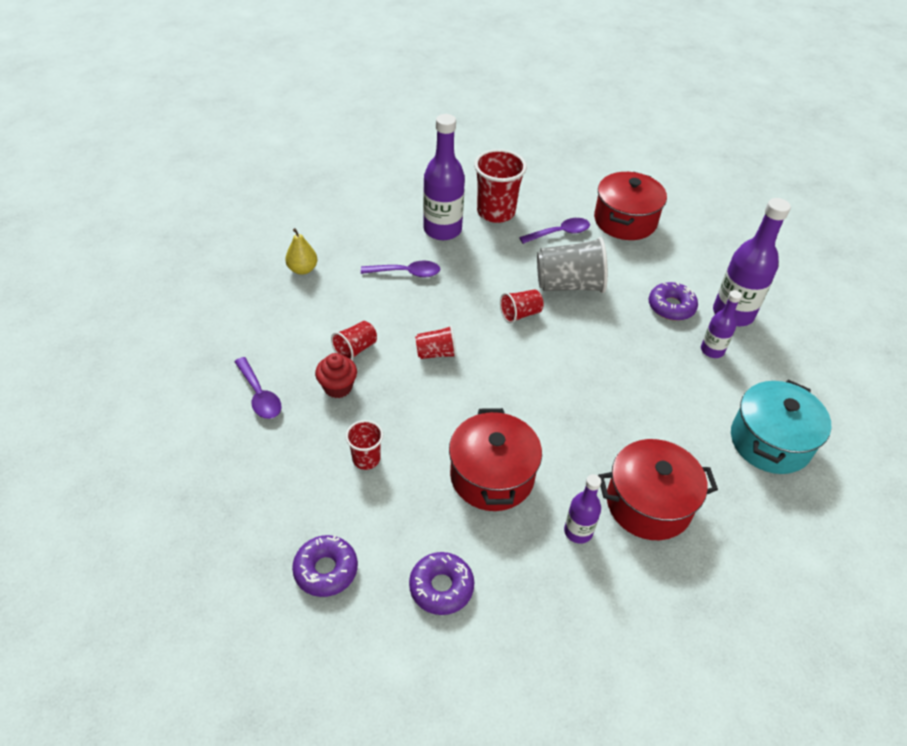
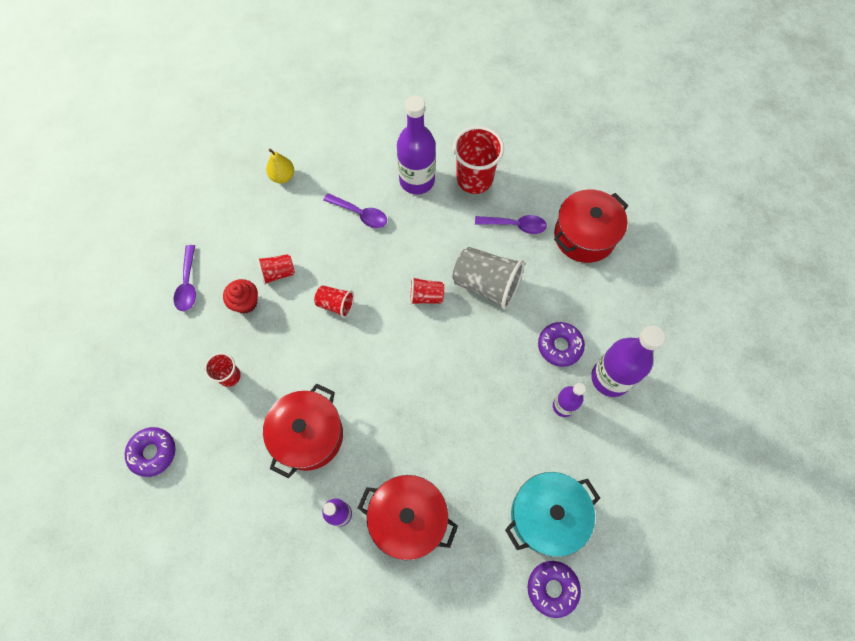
camera: 30 degrees right, 20 degrees up
purple donut [409,552,474,615] -> purple donut moved to [528,561,581,618]

